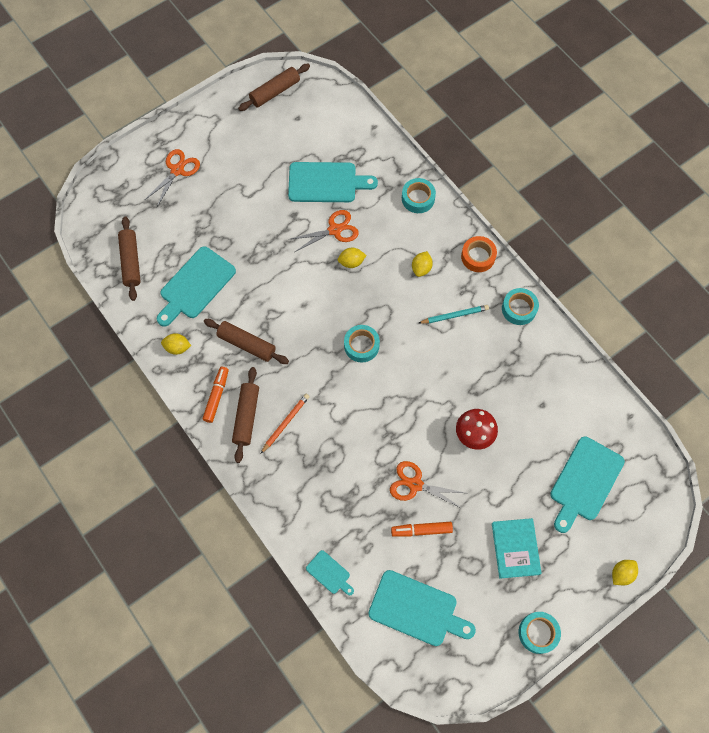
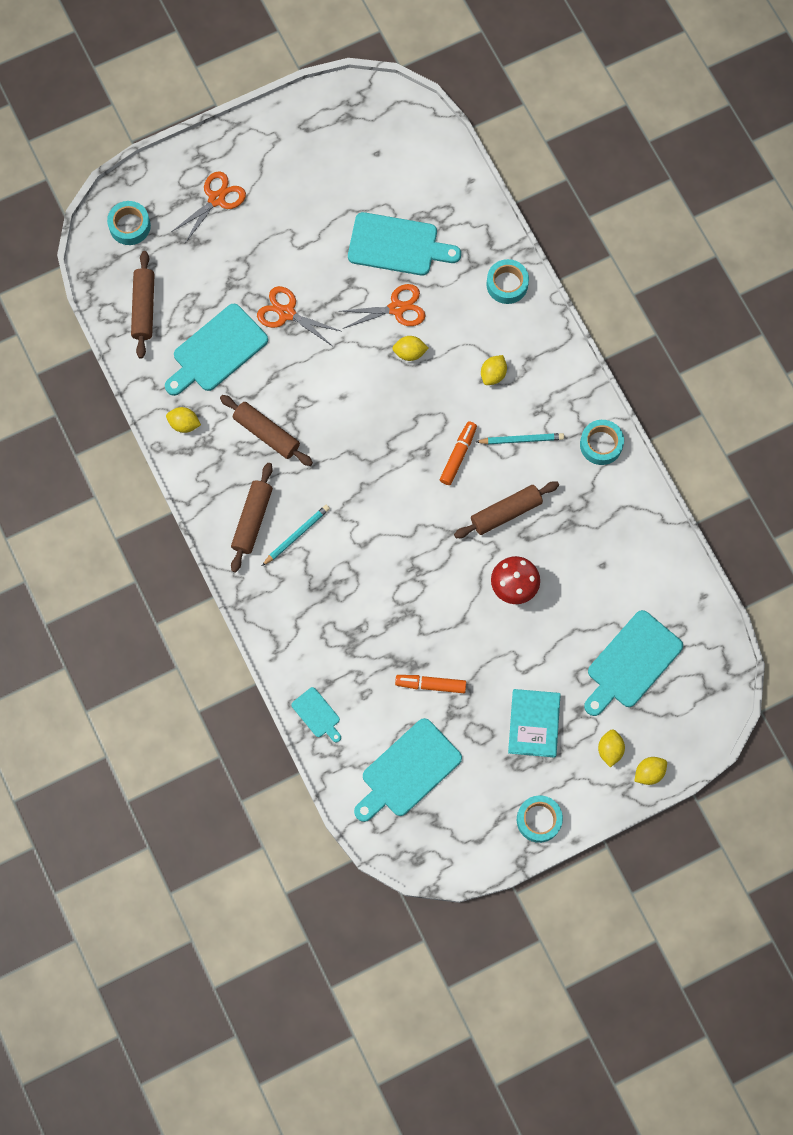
camera: 10 degrees right, 5 degrees up
orange marker [203,367,229,423] -> orange marker moved to [440,421,477,485]
brown rolling pin [238,64,310,111] -> brown rolling pin moved to [454,481,559,538]
orange pencil [261,394,310,453] -> turquoise pencil [262,505,330,566]
turquoise tape [344,325,380,362] -> turquoise tape moved to [107,201,151,245]
turquoise cutting board [368,570,476,646] -> turquoise cutting board turned 105 degrees clockwise [354,718,462,822]
orange scissors [390,461,465,509] -> orange scissors moved to [257,286,340,346]
orange tape [461,236,497,272] -> none
none -> yellow lemon [598,729,625,767]

